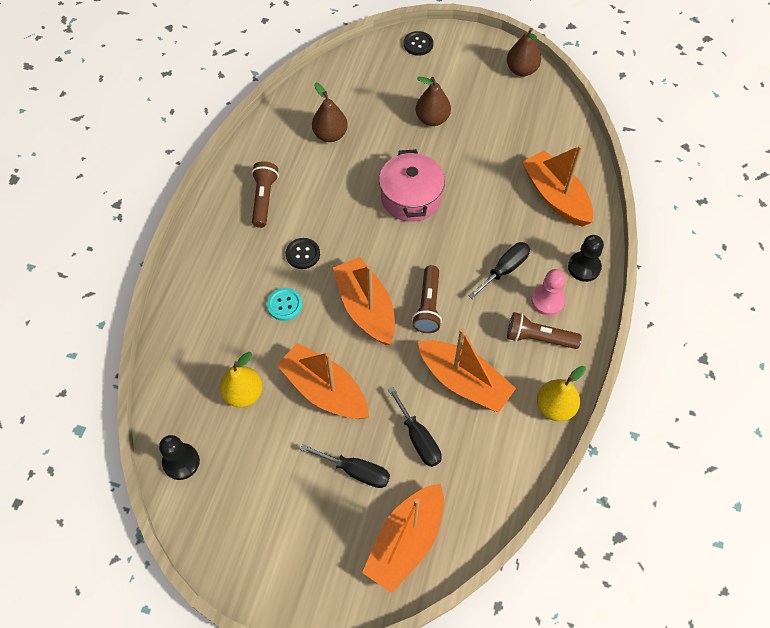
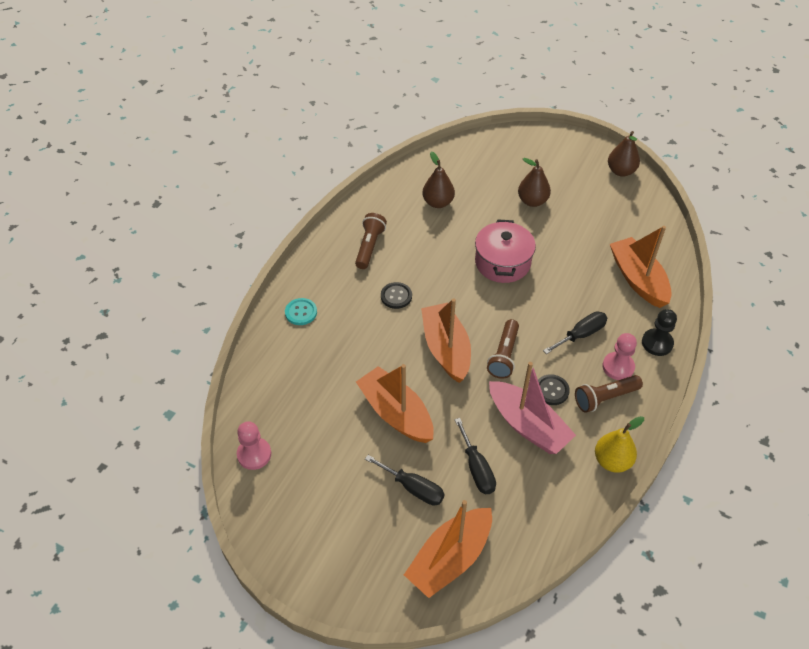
camera: 10 degrees right, 10 degrees down
black pawn [159,435,200,480] -> pink pawn [237,421,271,470]
yellow pear [220,352,263,408] -> none
turquoise button [267,288,303,321] -> turquoise button moved to [285,298,317,325]
black button [404,31,433,56] -> black button moved to [538,374,570,405]
orange boat [418,328,516,413] -> pink boat [489,362,576,454]
brown flashlight [507,312,582,349] -> brown flashlight turned 45 degrees counterclockwise [575,375,643,413]

